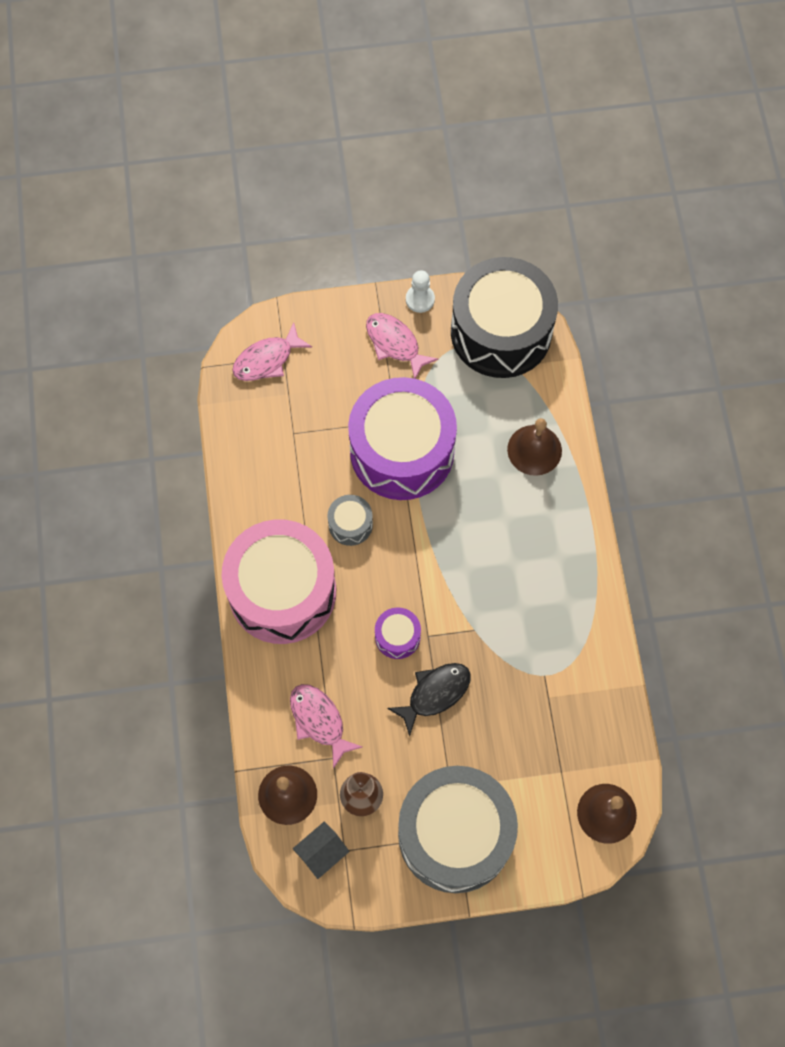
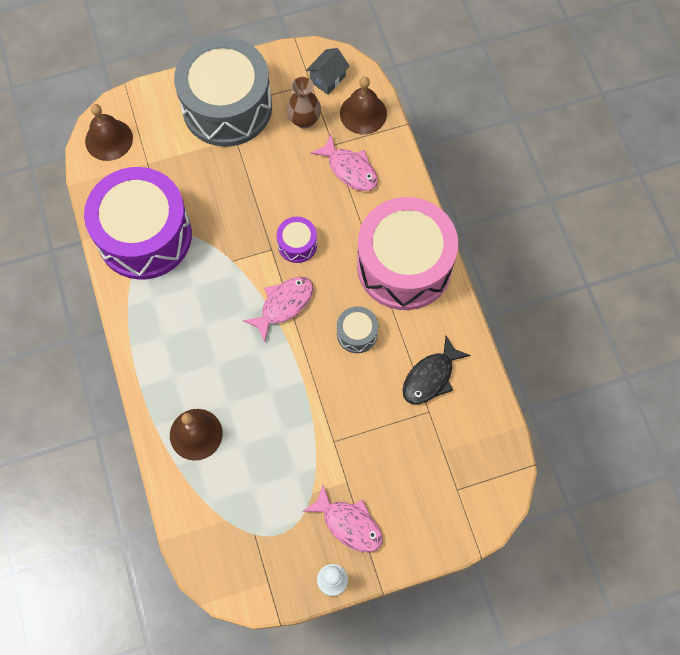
camera: 170 degrees right, 0 degrees up
pink fish [232,323,312,381] -> pink fish moved to [243,277,313,342]
purple drum [348,377,457,500] -> purple drum moved to [84,167,192,280]
black fish [387,663,471,737] -> black fish moved to [402,336,471,404]
black drum [451,257,558,378] -> none

